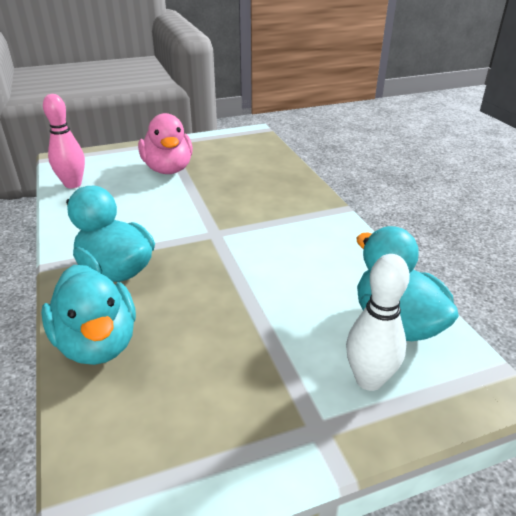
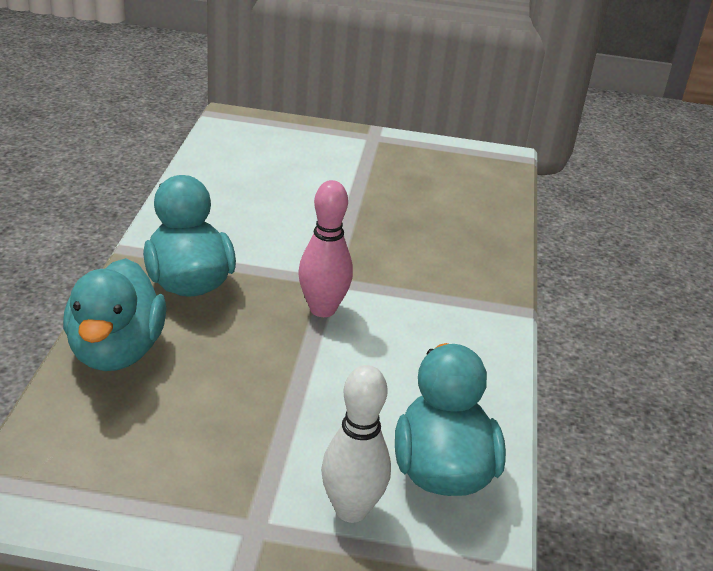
camera: 25 degrees right, 0 degrees up
pink bowling pin [43,94,85,188] -> pink bowling pin moved to [298,180,353,317]
pink duck [138,113,193,174] -> none

